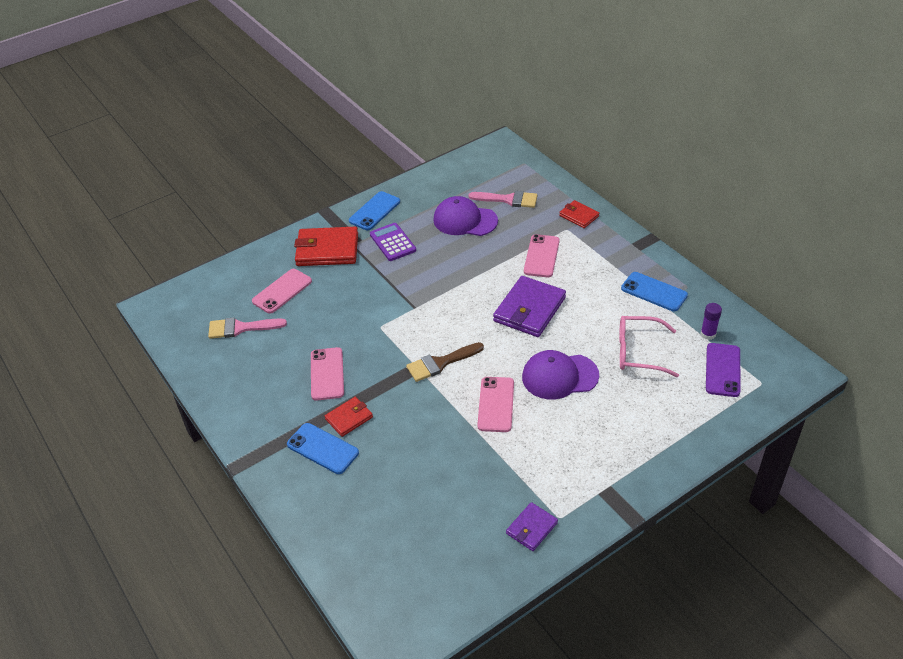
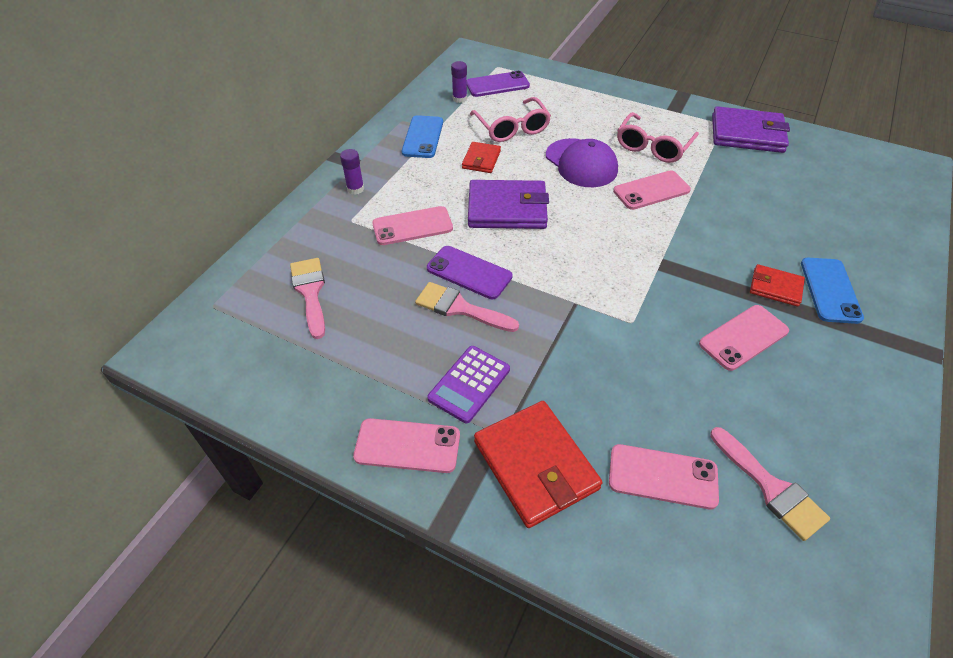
camera: 120 degrees left, 5 degrees up
blue phone [349,191,400,230] -> pink phone [353,418,460,473]
brown brush [406,342,484,382] -> none
purple cap [433,196,498,236] -> none
purple wallet [506,502,558,551] -> purple wallet [712,106,790,153], size x1.83
red wallet [559,200,600,228] -> red wallet moved to [462,142,501,173]
none -> purple glue stick [340,149,364,194]
none -> pink brush [415,282,519,332]
none -> purple phone [427,246,513,299]
none -> pink glasses [617,112,699,163]

